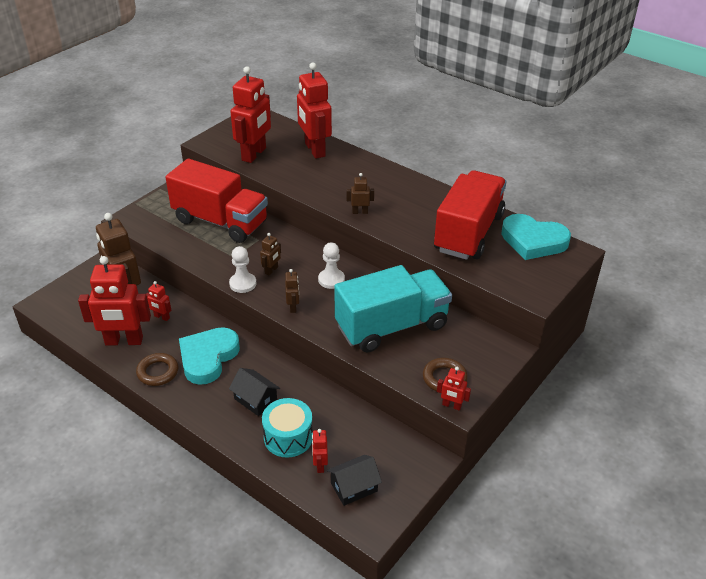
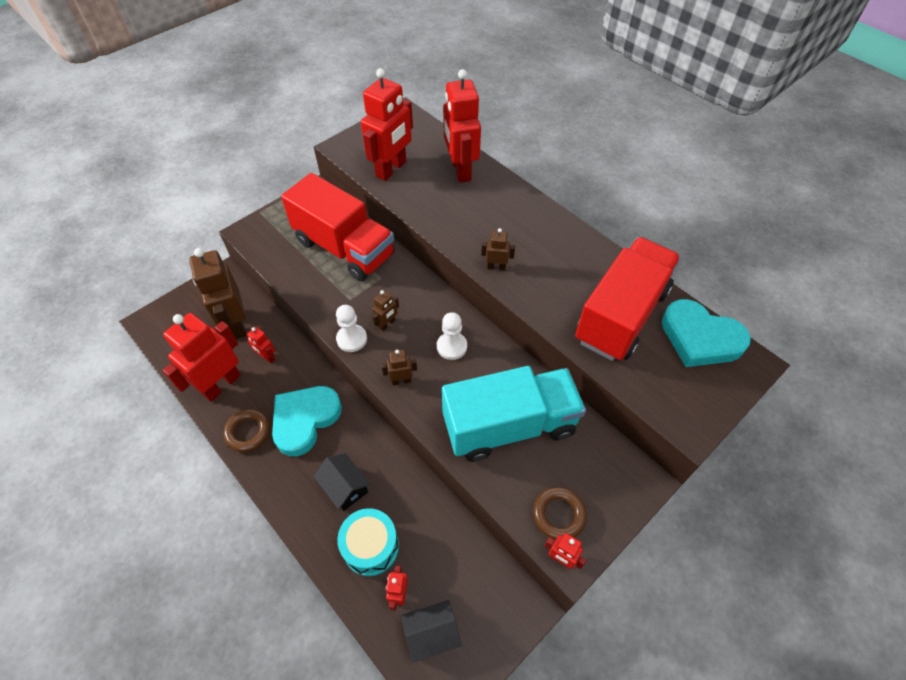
camera: 10 degrees right, 15 degrees up
red robot [78,256,151,346] -> red robot turned 120 degrees clockwise [162,313,241,402]
brown robot [285,269,299,313] -> brown robot turned 105 degrees counterclockwise [381,350,417,385]

